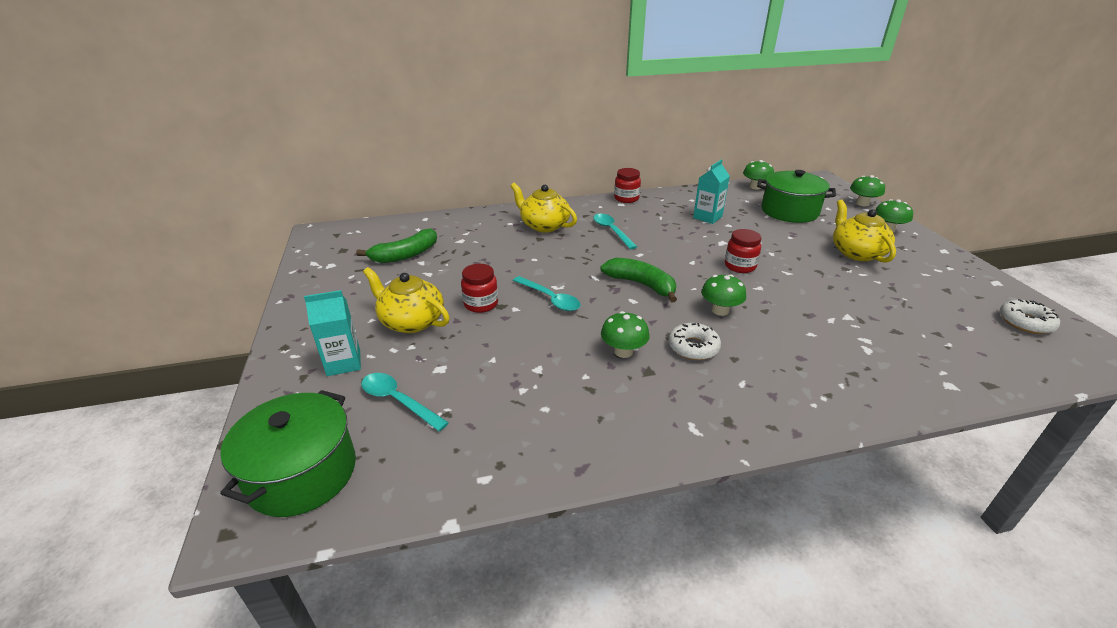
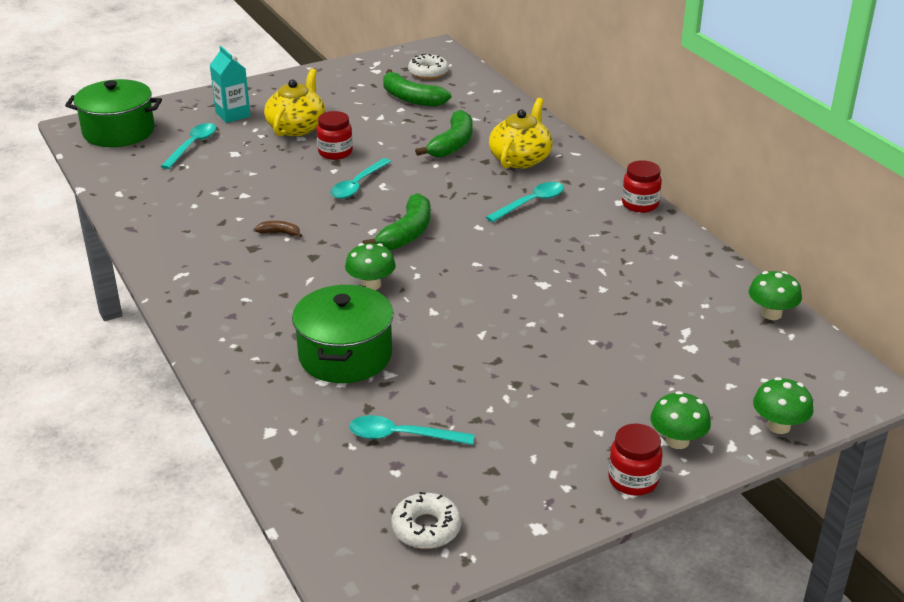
camera: 75 degrees right, 0 degrees up
green mushroom [601,311,649,358] -> brown banana [255,221,302,237]
white donut [669,323,721,360] -> white donut moved to [408,54,449,79]
turquoise carton [693,160,730,224] -> none
red jar [725,229,761,273] -> red jar moved to [608,424,662,496]
green pot [757,170,836,223] -> green pot moved to [292,285,394,383]
yellow teapot [833,200,896,263] -> none
none -> turquoise spoon [349,415,475,445]
none -> green banana [415,110,472,158]

